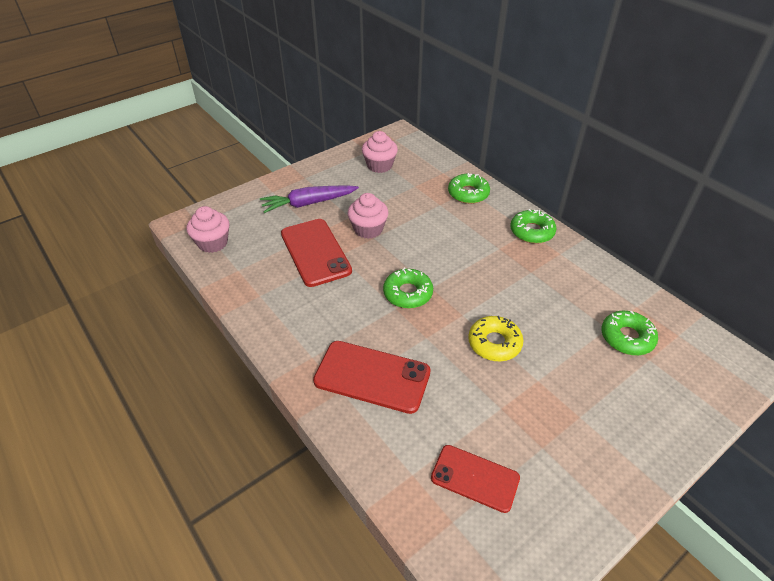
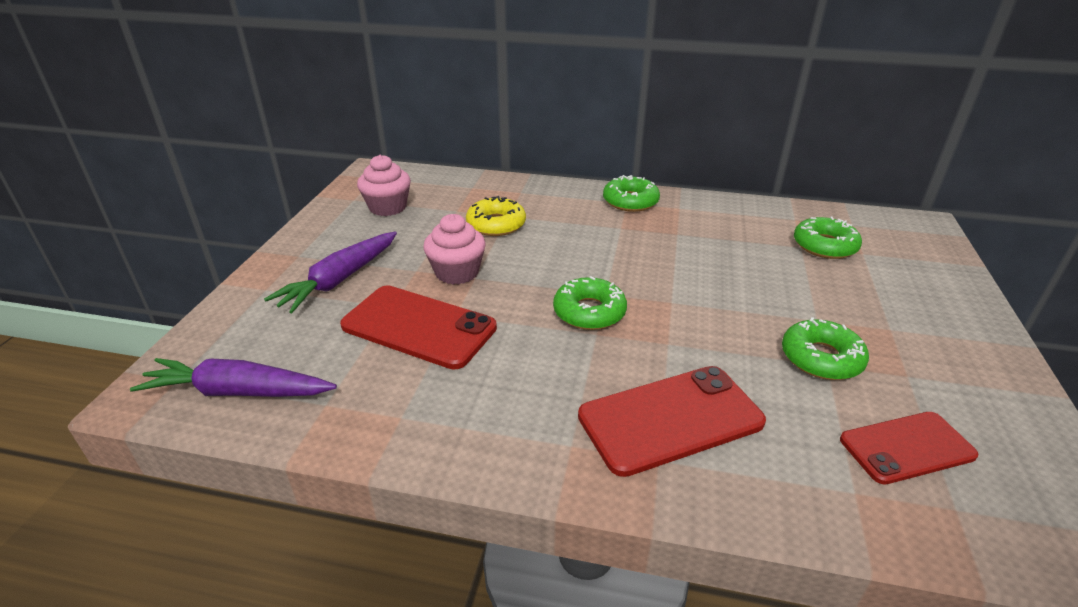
camera: 40 degrees left, 10 degrees down
pink cupcake [186,206,230,253] -> purple carrot [130,358,337,397]
green donut [448,173,490,204] -> green donut moved to [782,317,869,380]
yellow donut [468,316,524,361] -> yellow donut moved to [466,196,526,236]

